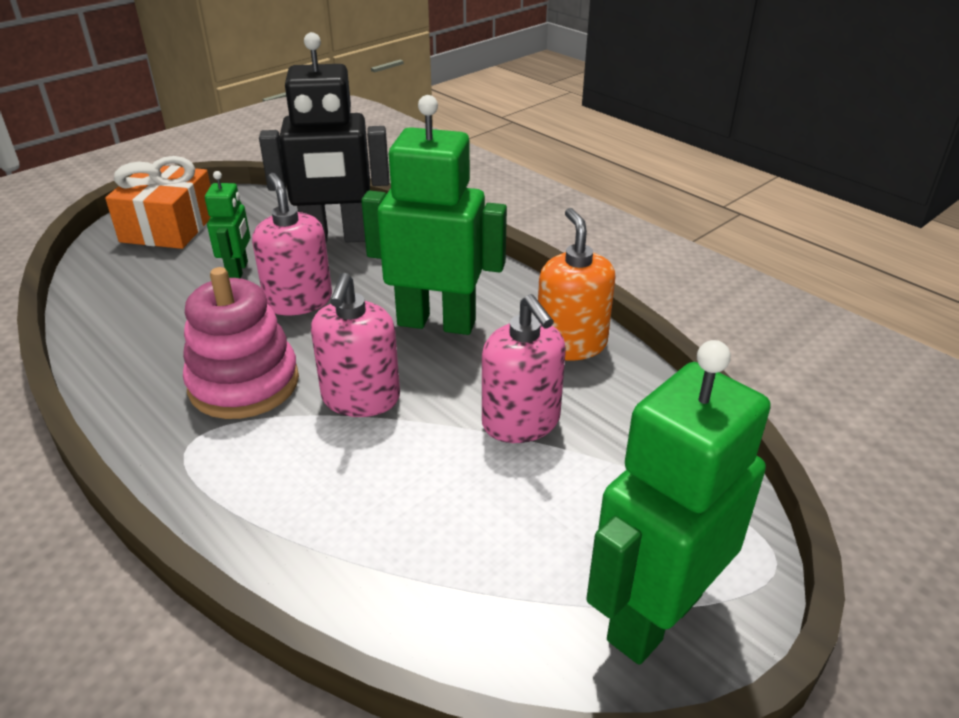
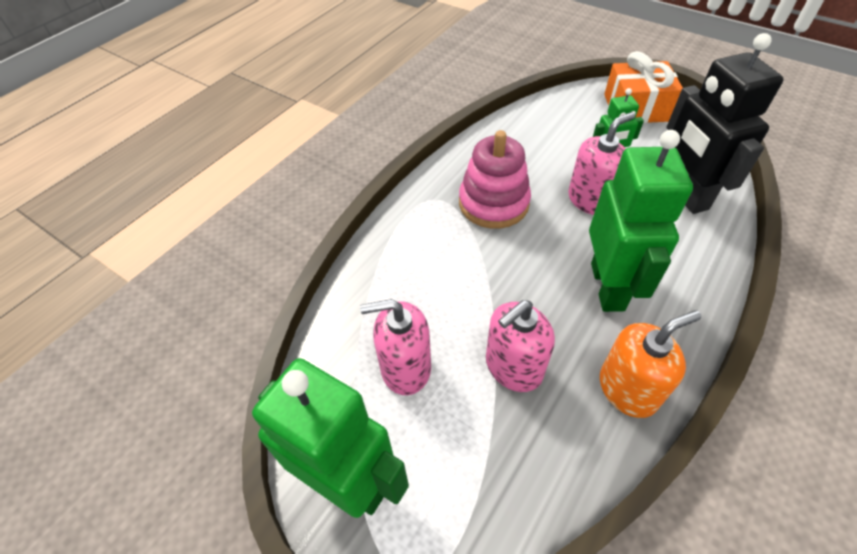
camera: 80 degrees right, 15 degrees up
pink soap dispenser [311,273,400,417] -> pink soap dispenser moved to [360,299,431,395]

